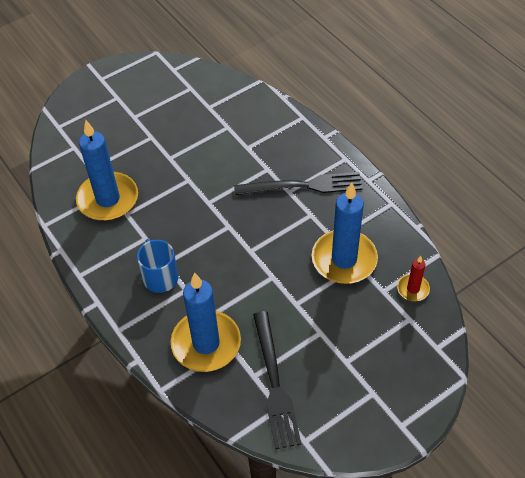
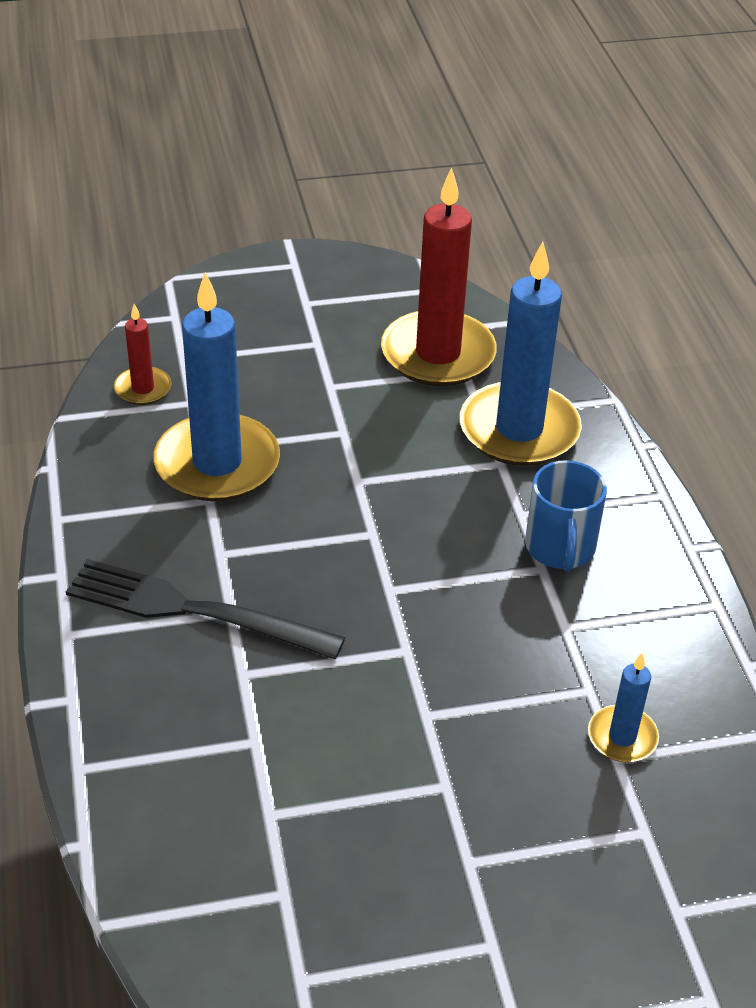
camera: 160 degrees left, 10 degrees down
blue candle [76,120,138,221] -> blue candle [588,653,659,762], size x0.48
black fork [253,311,301,449] -> red candle [381,167,497,386]

